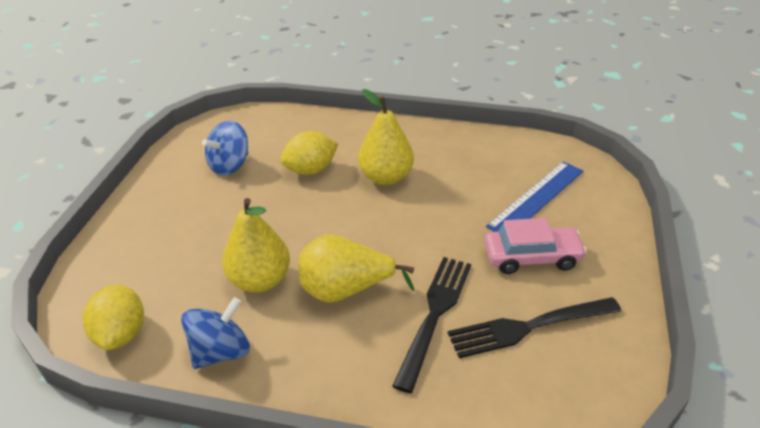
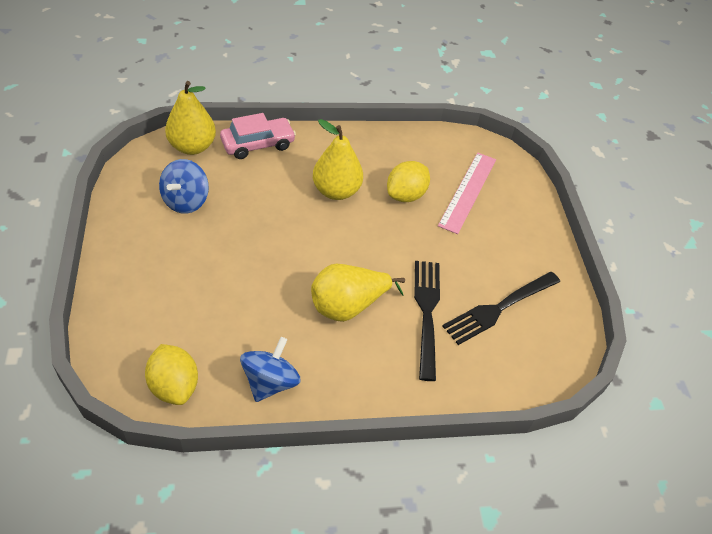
camera: 25 degrees left, 10 degrees up
yellow pear [222,198,290,293] -> yellow pear moved to [165,81,216,155]
yellow lemon [280,131,338,175] -> yellow lemon moved to [387,161,430,202]
pink car [484,218,587,274] -> pink car moved to [220,113,296,159]
blue ruler [486,161,583,232] -> pink ruler [438,153,496,234]

